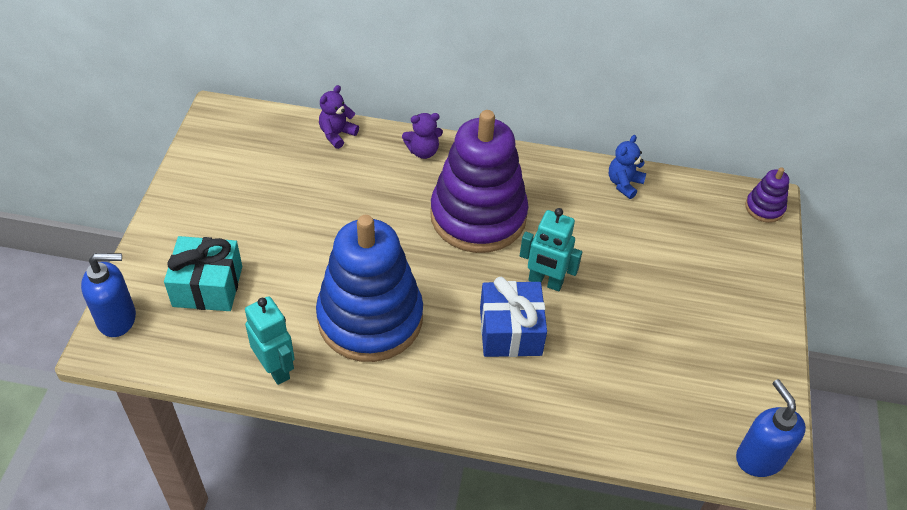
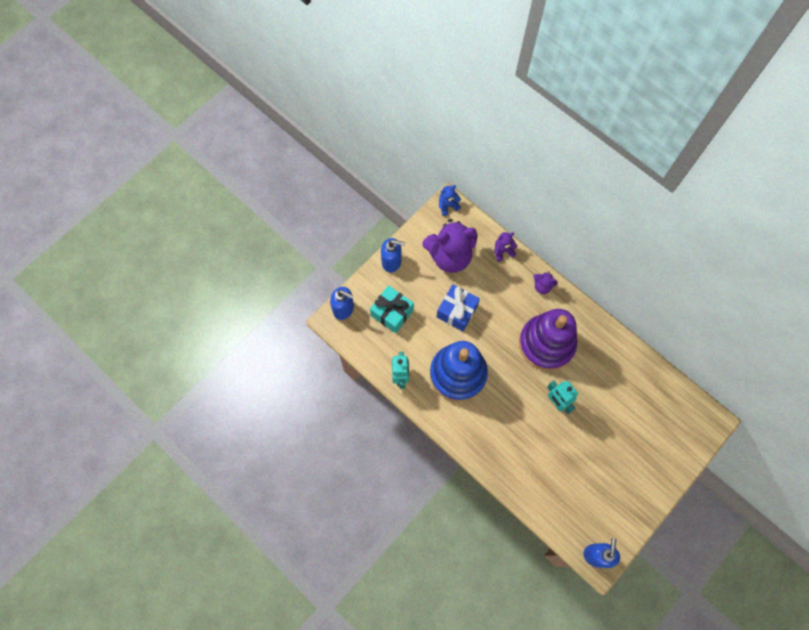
camera: 35 degrees right, 20 degrees up
blue gift [480,277,547,357] -> blue gift moved to [437,284,480,331]
blue teddy bear [609,135,646,199] -> blue teddy bear moved to [439,185,461,216]
purple stacking toy [745,167,789,223] -> none
none -> blue soap dispenser [381,238,405,272]
none -> purple teddy bear [422,219,478,273]

